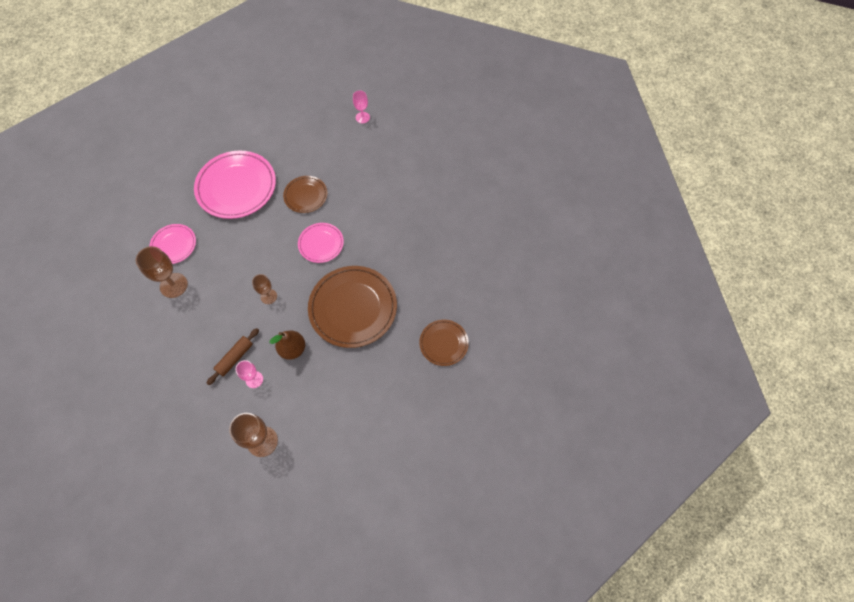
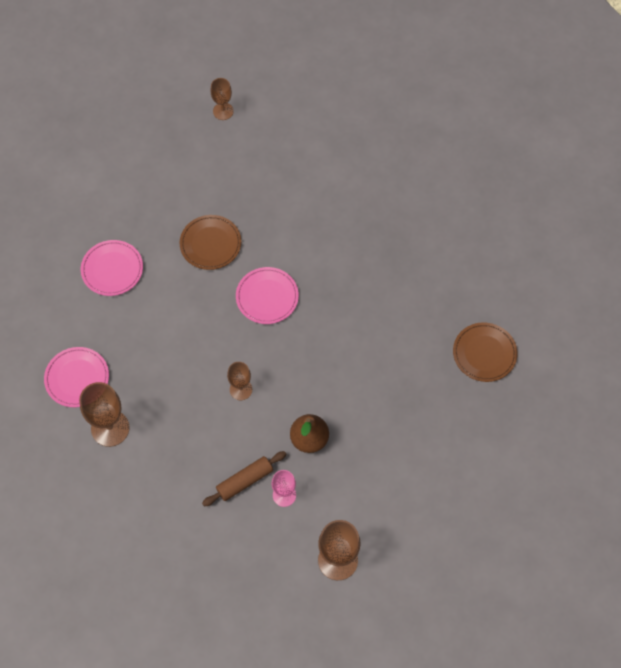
camera: 25 degrees left, 0 degrees up
pink plate [194,150,276,219] -> pink plate [81,240,143,296], size x0.54
brown rolling pin [206,328,259,385] -> brown rolling pin turned 45 degrees clockwise [202,451,286,506]
brown plate [308,266,397,348] -> none
pink goblet [353,91,370,123] -> brown goblet [210,78,234,120]

